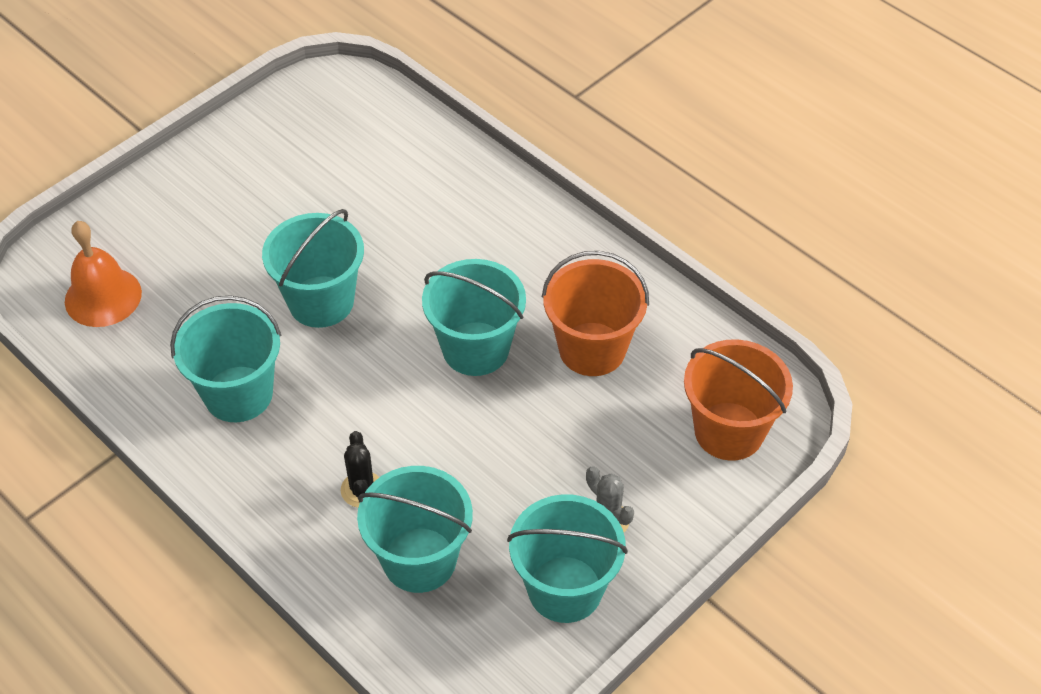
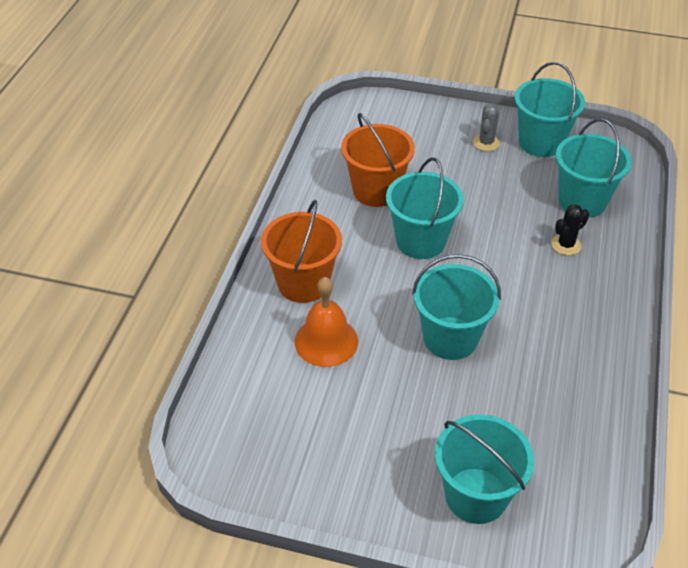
camera: 120 degrees left, 5 degrees down
orange bell [65,221,142,327] -> orange bell moved to [295,277,358,367]
turquoise bucket [170,295,281,422] -> turquoise bucket moved to [435,414,534,524]
orange bucket [684,339,793,461] -> orange bucket moved to [261,200,342,303]

